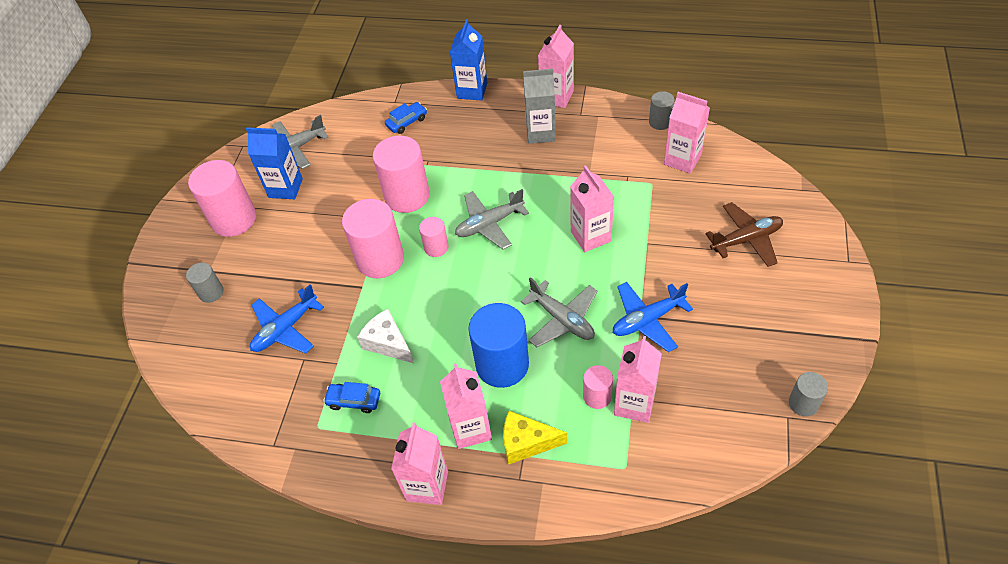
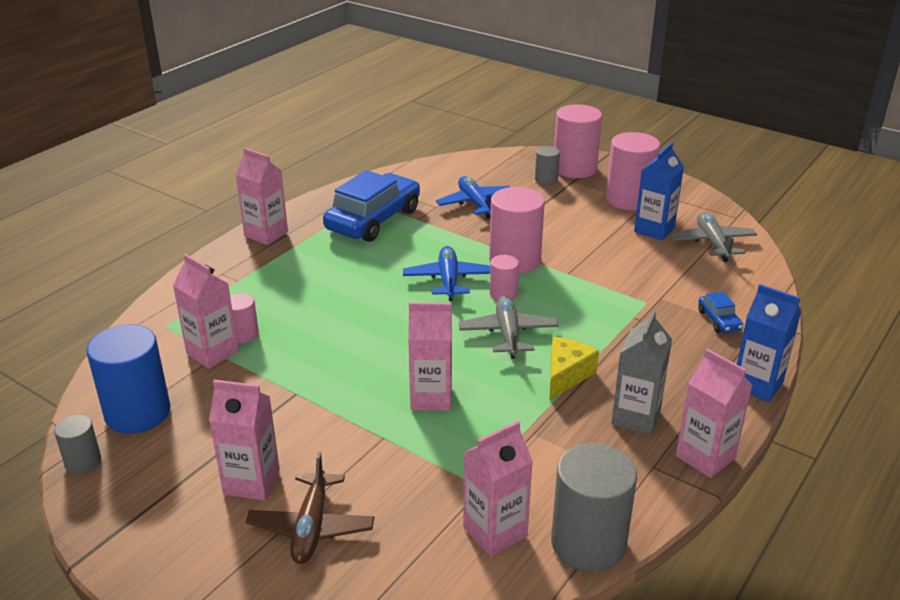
camera: 110 degrees right, 20 degrees down
blue car [323,382,380,413] -> blue car [323,170,420,242], size x2.29
white cheese [357,309,414,363] -> none
pink cylinder [373,136,430,213] -> pink cylinder moved to [554,104,602,178]
pink carton [440,363,492,449] -> pink carton moved to [209,380,280,500]
blue cylinder [468,303,529,388] -> blue cylinder moved to [86,324,171,434]
yellow cheese [503,411,567,464] -> yellow cheese moved to [549,337,599,400]
grey plane [521,277,598,347] -> none
blue plane [613,282,693,352] -> blue plane moved to [403,246,491,301]
grey cylinder [649,91,675,130] -> grey cylinder [551,443,637,572], size x1.94

